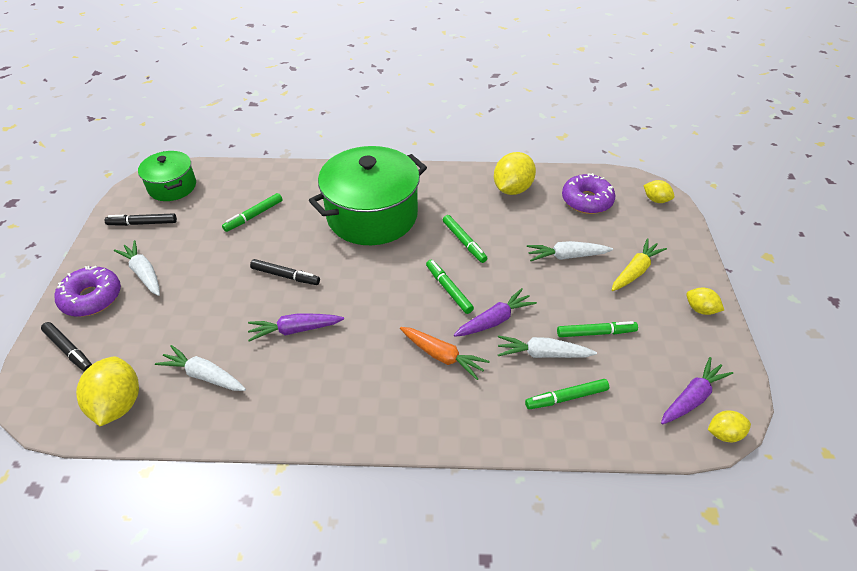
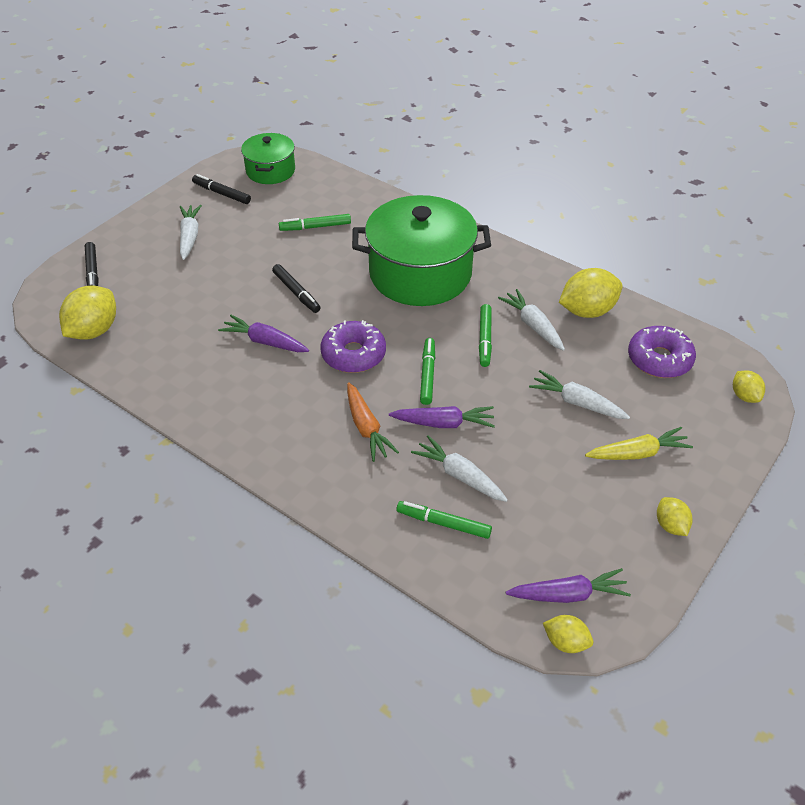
camera: 35 degrees right, 0 degrees up
purple donut [54,266,121,317] -> purple donut moved to [321,320,386,373]
white carrot [155,345,246,391] -> white carrot moved to [498,289,565,351]
green marker [557,321,638,337] -> none

